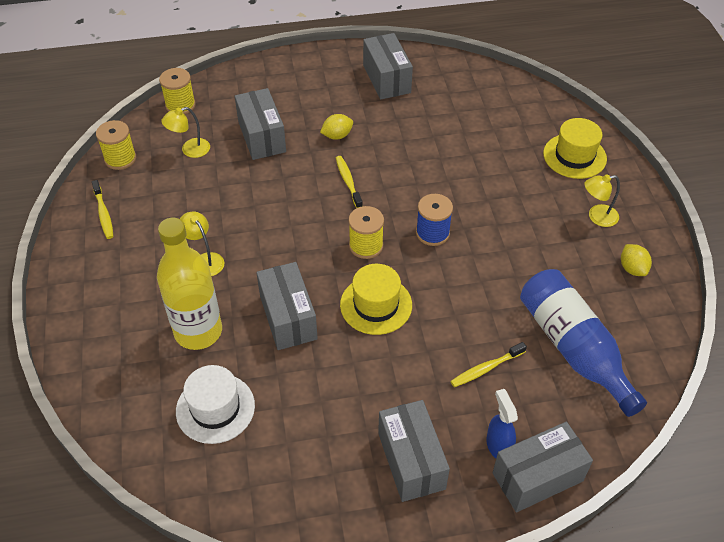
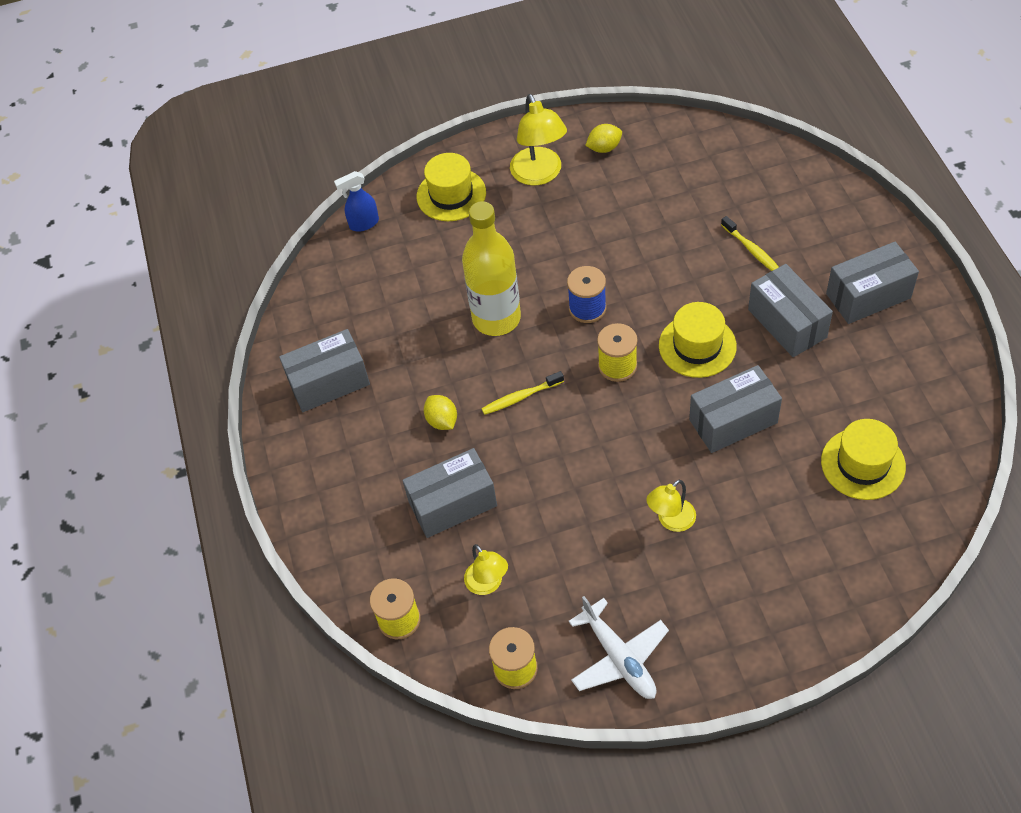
camera: 90 degrees left, 5 degrees up
yellow toothbrush [92,180,114,239] -> white plane [568,596,669,699]
yellow bottle [157,218,222,350] -> yellow bottle moved to [462,201,521,336]
white hat [176,365,255,444] -> yellow hat [821,419,906,500]
blue spray bottle [486,389,518,458] -> blue spray bottle moved to [334,171,379,232]
grey box [493,422,593,513] -> grey box moved to [748,264,833,357]
blue bottle [520,269,647,417] -> none
yellow lamp [585,174,620,227] -> yellow lamp [510,94,567,185], size x1.65

